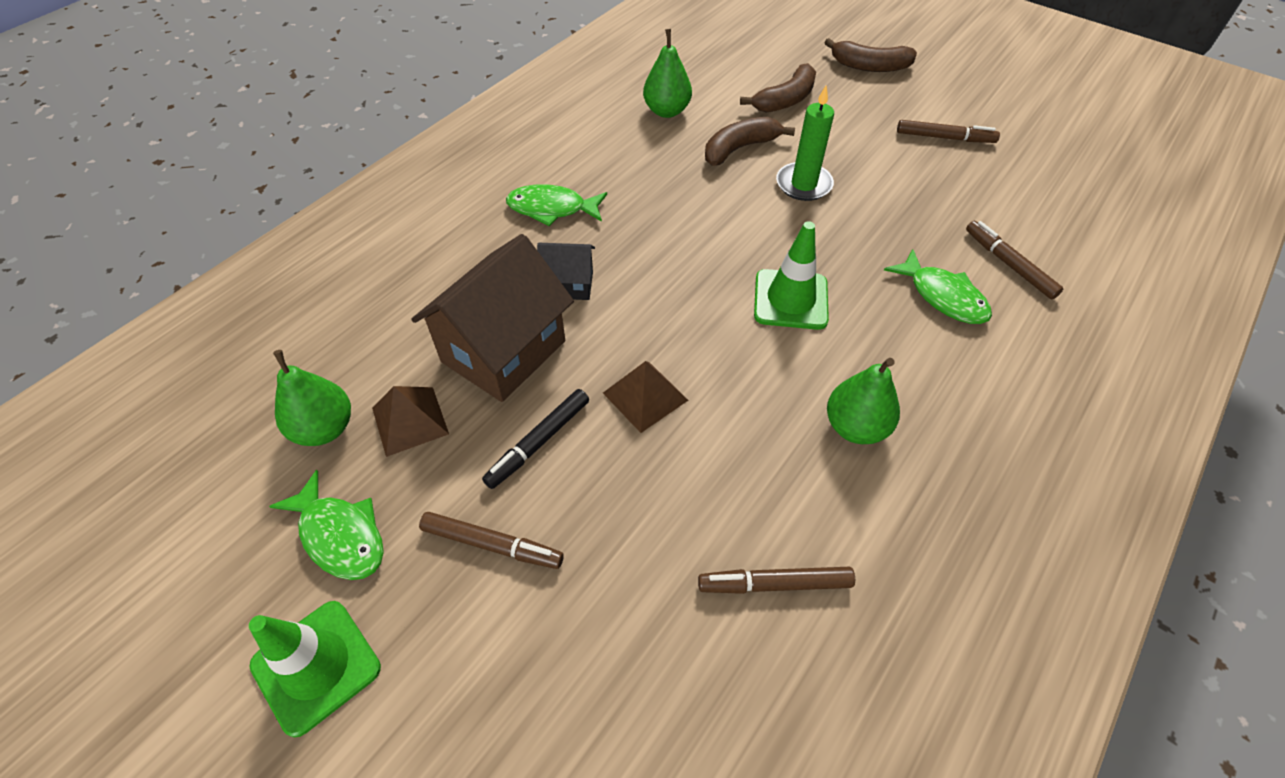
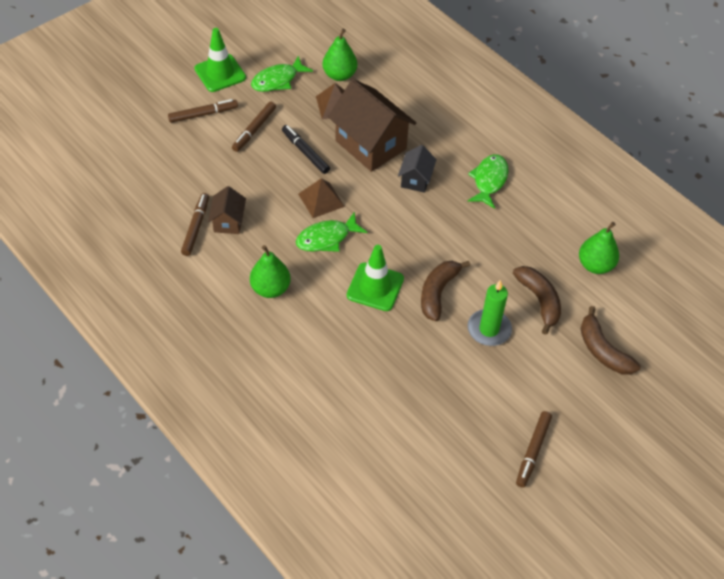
camera: 100 degrees right, 0 degrees up
brown banana [824,38,917,72] -> brown banana moved to [421,261,470,321]
green fish [884,249,992,324] -> green fish moved to [296,212,367,252]
brown marker [966,221,1063,299] -> brown marker moved to [168,99,238,123]
none -> brown house [208,186,246,234]

